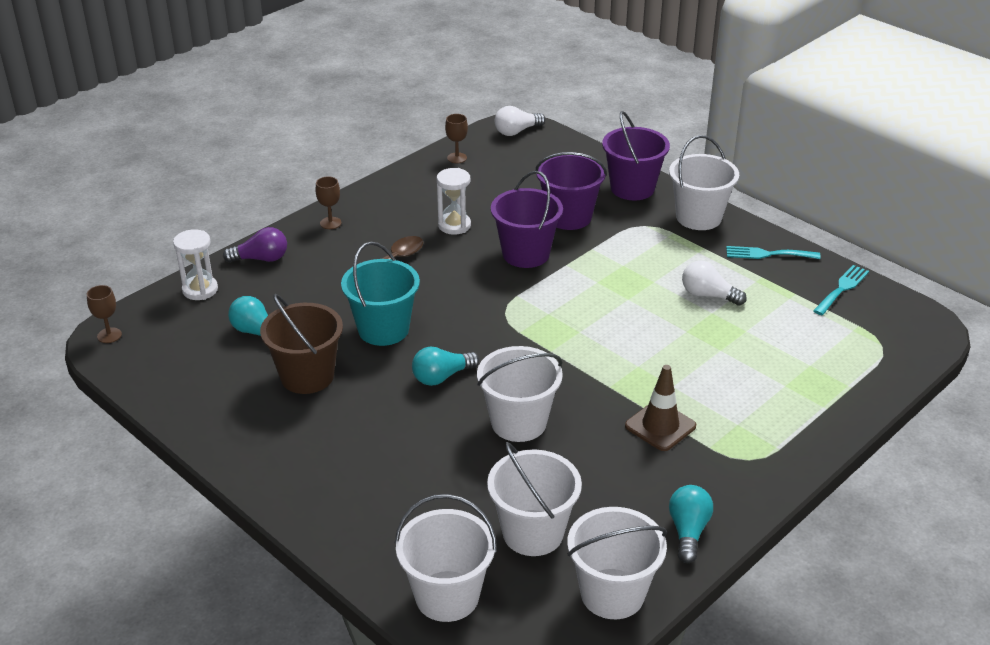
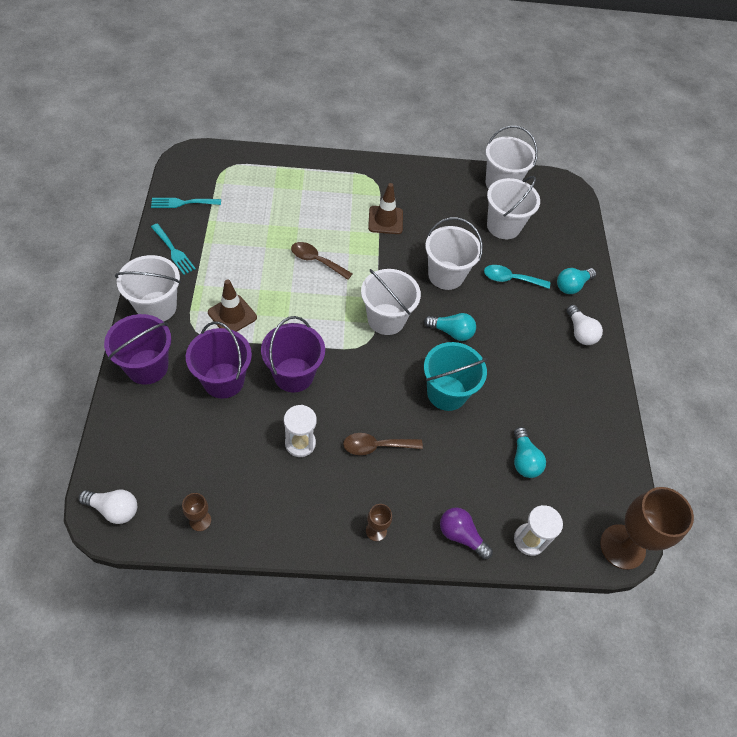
camera: 140 degrees left, 20 degrees up
brown goblet [87,285,122,343] -> brown goblet [600,487,694,570], size x2.18
brown bucket [260,294,343,394] -> none
white bucket [395,494,497,622] -> white bucket moved to [361,269,421,335]
turquoise light bulb [669,485,713,563] -> turquoise light bulb moved to [557,268,596,294]
white light bulb [682,261,747,306] -> white light bulb moved to [567,305,603,345]
none -> brown traffic cone [208,279,257,332]
none -> brown spoon [291,242,353,280]
none -> turquoise spoon [484,265,550,289]

